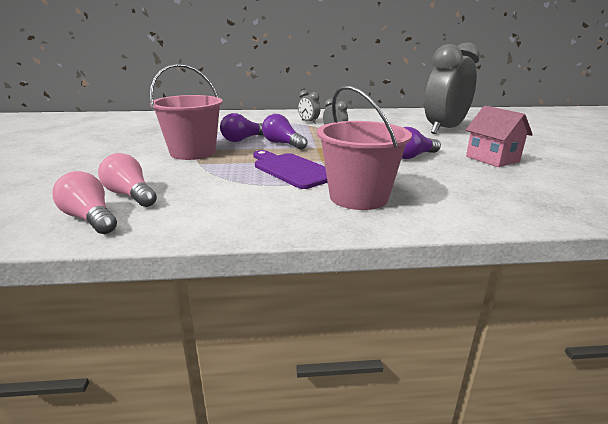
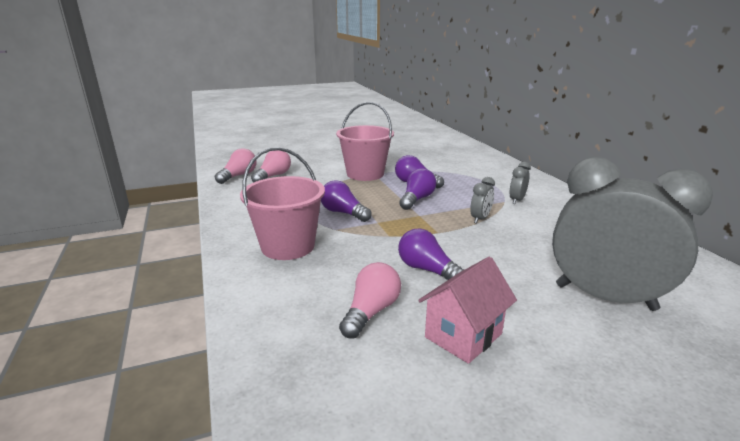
camera: 75 degrees right, 0 degrees up
purple cutting board [253,150,328,189] -> purple light bulb [321,180,372,222]
none -> pink light bulb [339,262,401,339]

